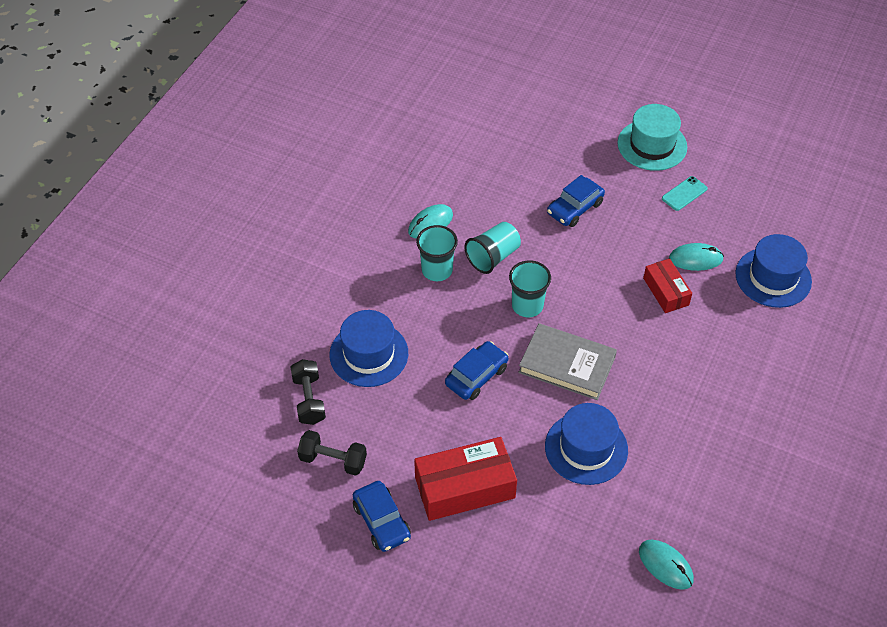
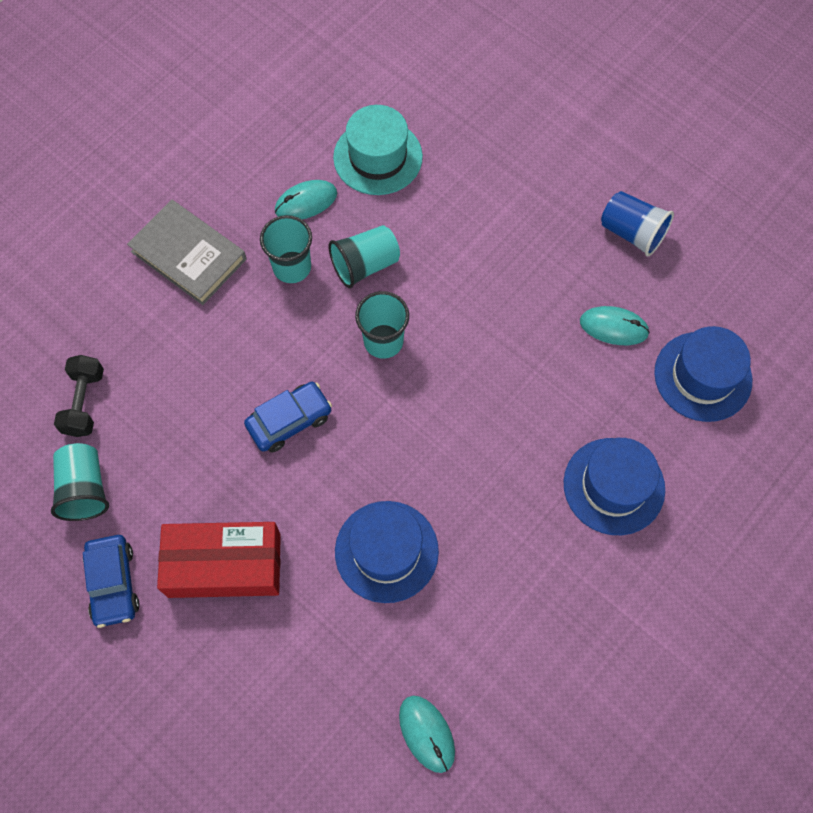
camera: 15 degrees right, 15 degrees up
black dumbbell [297,430,367,476] -> turquoise cup [51,443,109,521]
blue hat [330,310,408,387] -> blue hat moved to [564,438,665,535]
grey book [518,323,617,400] -> grey book moved to [127,200,247,305]
blue car [547,175,605,227] -> none
turquoise hat [617,104,687,171] -> turquoise hat moved to [333,105,423,195]
red box [643,258,692,313] -> none
turquoise phone [662,176,708,211] -> blue cup [601,191,674,256]

